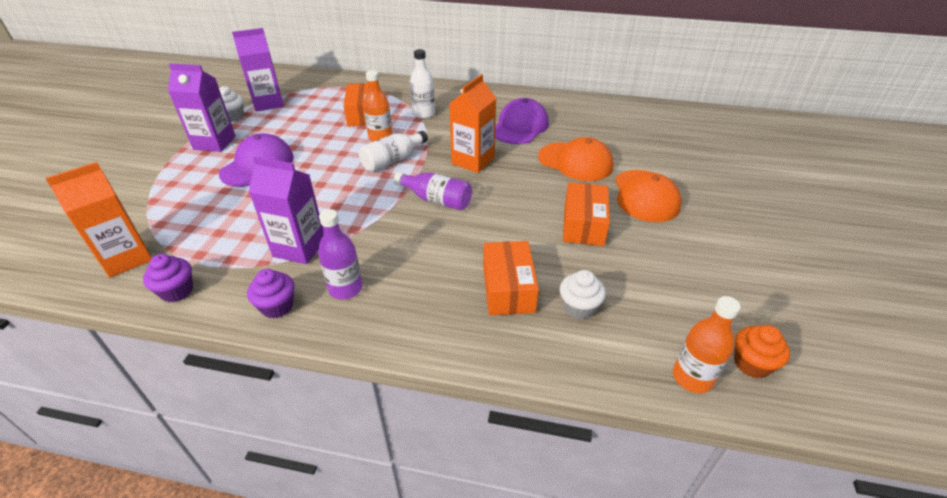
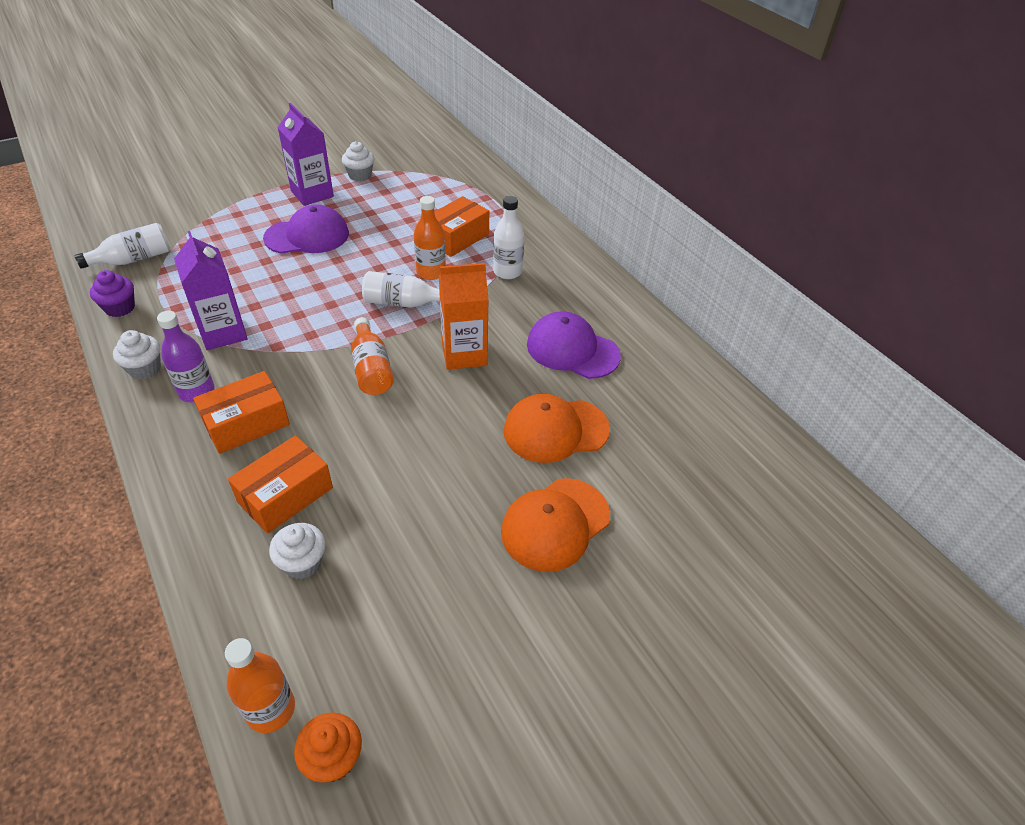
camera: 45 degrees right, 5 degrees up
orange carton [45,162,152,278] -> white bottle [74,223,170,269]
purple carton [232,28,284,112] -> none
purple cupcake [247,269,295,318] -> white cupcake [113,330,161,379]
purple bottle [394,172,472,210] -> orange bottle [351,317,394,395]
purple cap [495,98,549,144] -> purple cap turned 135 degrees counterclockwise [527,311,621,379]
orange cap [538,137,613,181] -> orange cap turned 90 degrees clockwise [504,394,610,463]
orange box [563,182,610,246] -> orange box moved to [193,371,290,454]

